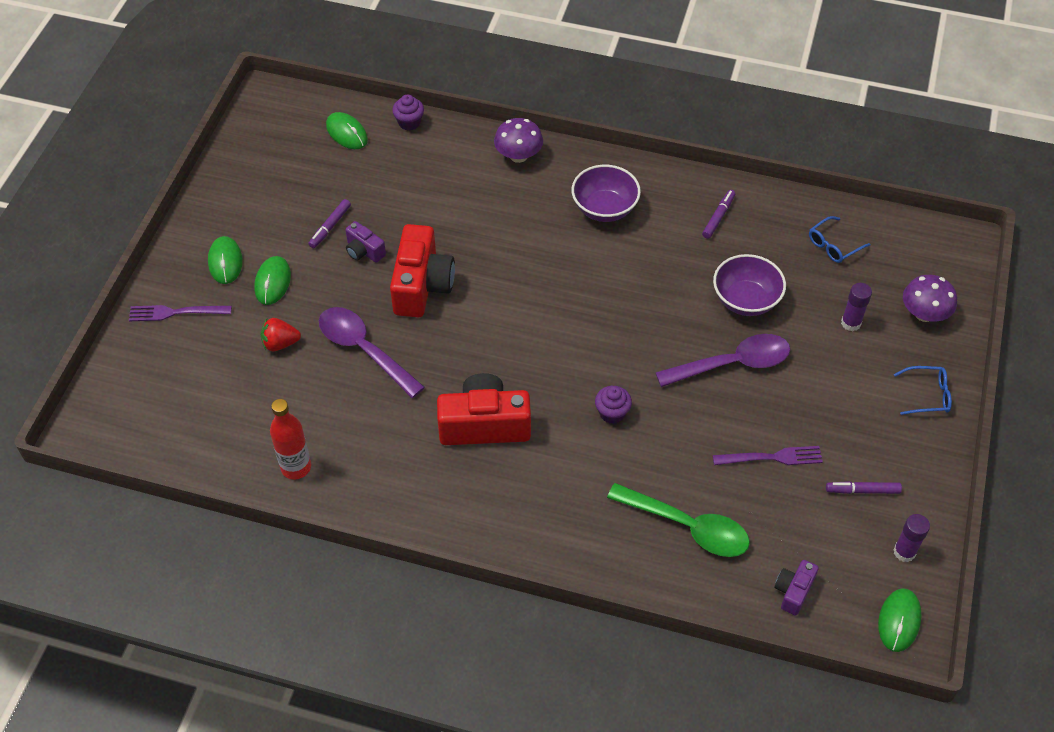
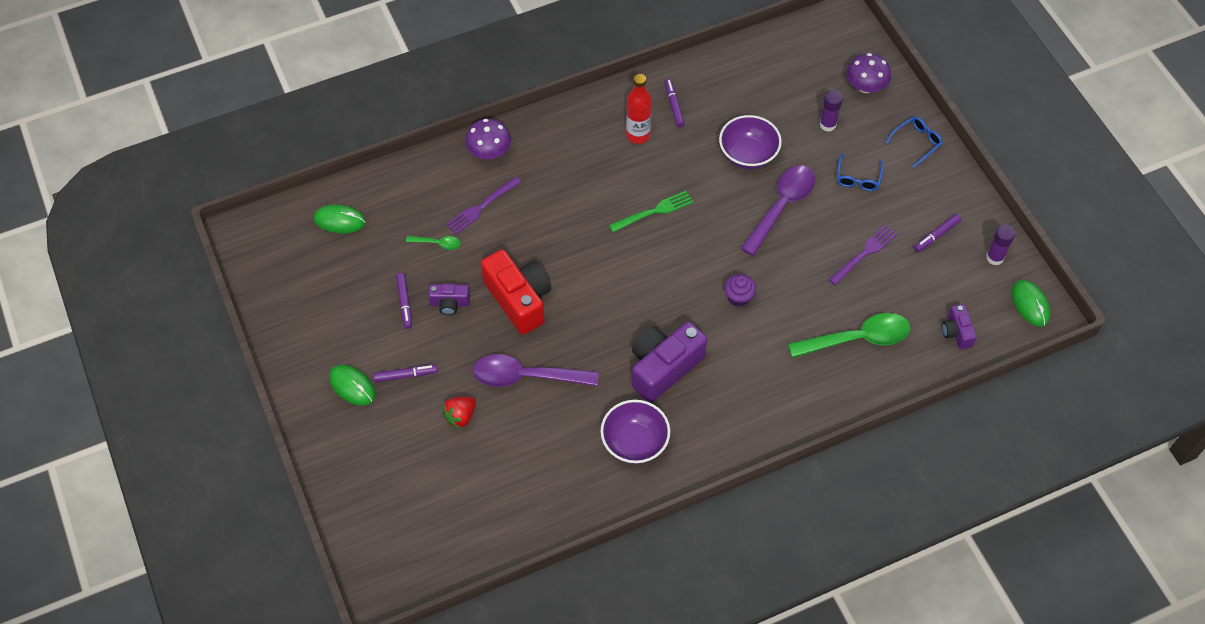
camera: 40 degrees left, 5 degrees up
purple fork [129,305,232,321] -> purple fork moved to [446,177,521,234]
green mouse [254,256,291,305] -> purple marker [373,365,437,382]
red bottle [270,399,311,479] -> red bottle moved to [626,74,652,144]
purple cupcake [392,95,424,131] -> none
red camera [437,373,531,445] -> purple camera [632,322,707,403]
purple bowl [571,165,641,222] -> purple bowl moved to [600,400,670,464]
blue glasses [809,216,870,263] -> blue glasses moved to [837,153,884,191]
none -> green spoon [406,236,461,250]
none -> green fork [609,191,693,232]

